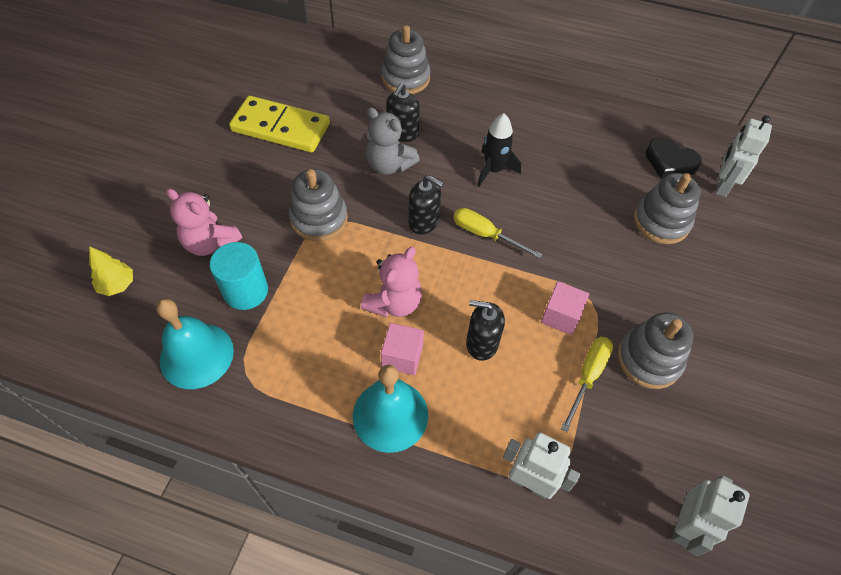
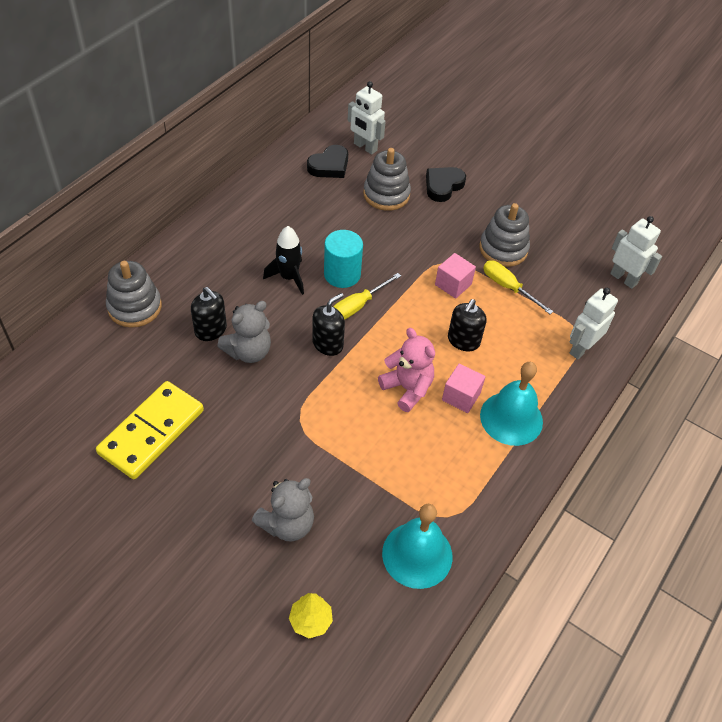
camera: 75 degrees left, 5 degrees down
pink teddy bear [166,189,242,256] -> grey teddy bear [252,478,314,541]
turquoise cylinder [210,242,268,310] -> turquoise cylinder moved to [324,230,363,288]
grey stacking toy [289,169,348,241] -> none
none -> black heart [426,167,466,202]

